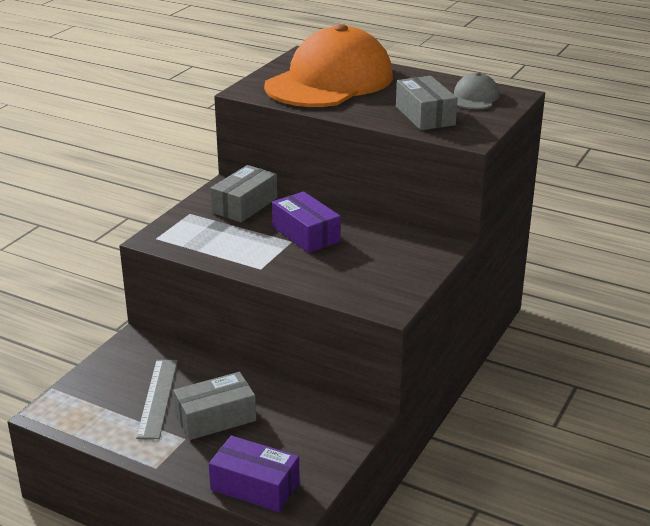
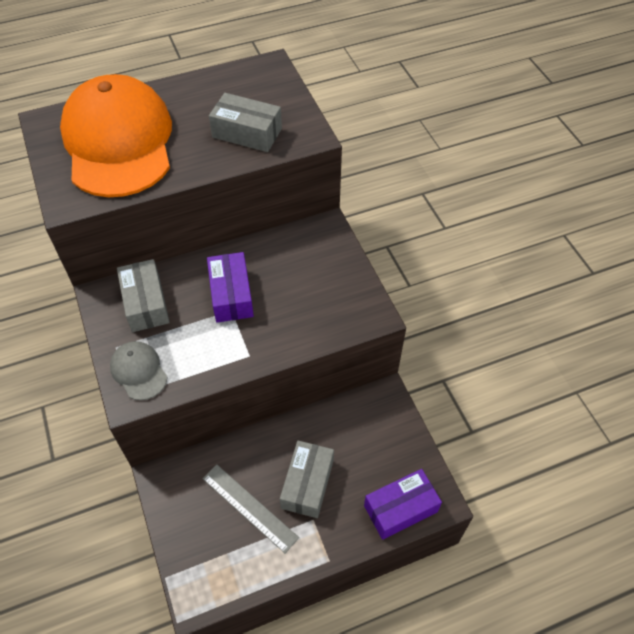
camera: 50 degrees left, 25 degrees up
purple box [272,191,341,253] -> purple box turned 75 degrees clockwise [207,252,254,323]
grey cap [454,73,499,110] -> grey cap moved to [110,341,168,400]

